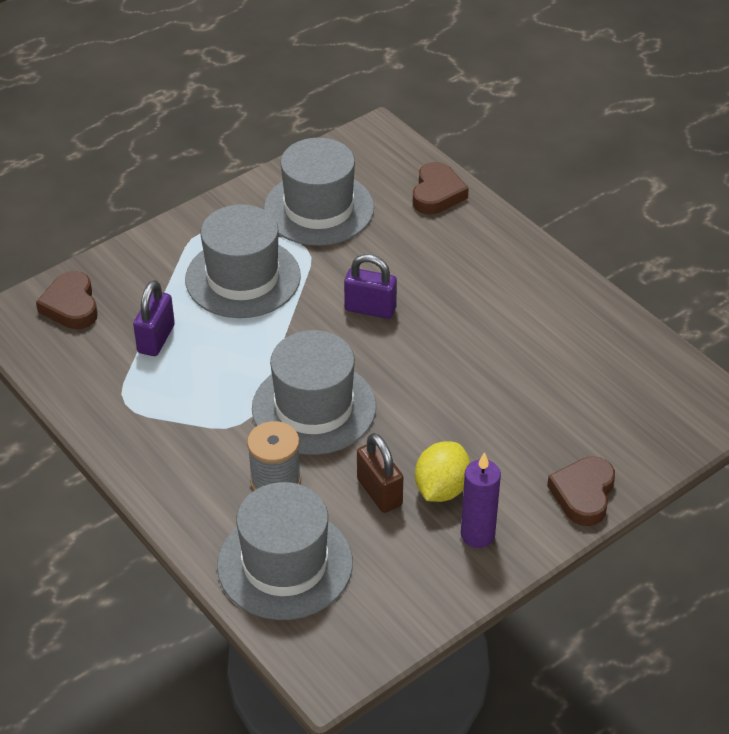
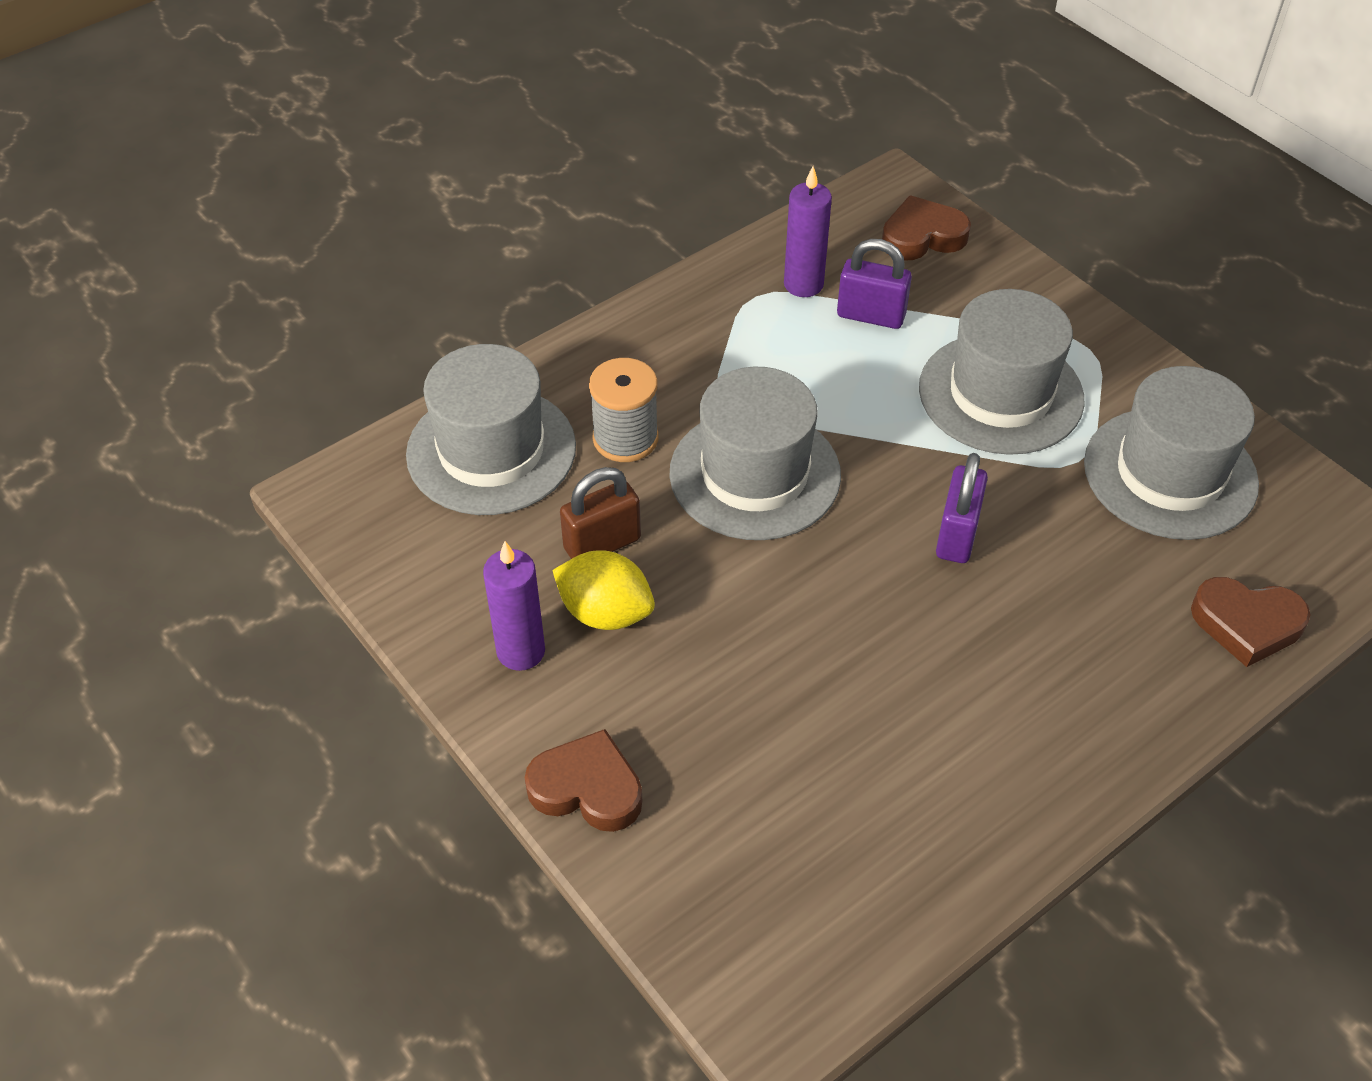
camera: 90 degrees right, 5 degrees up
none -> purple candle [784,166,832,297]

